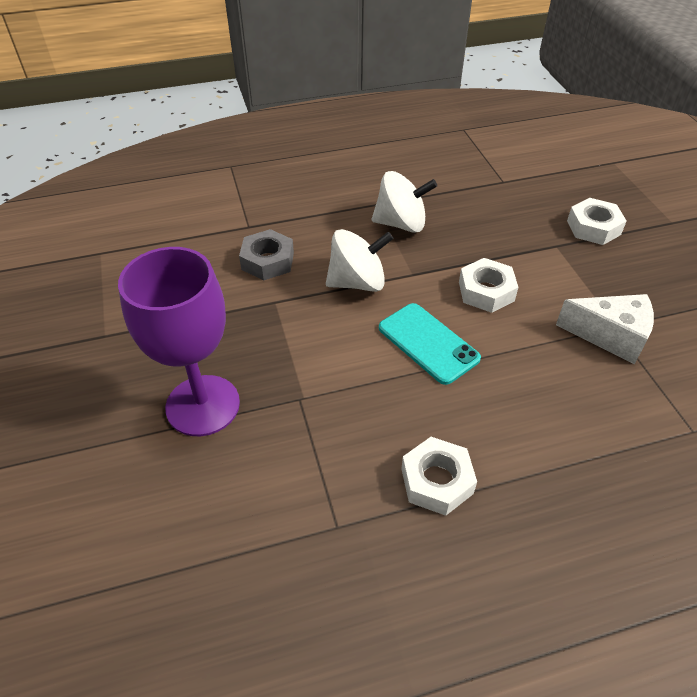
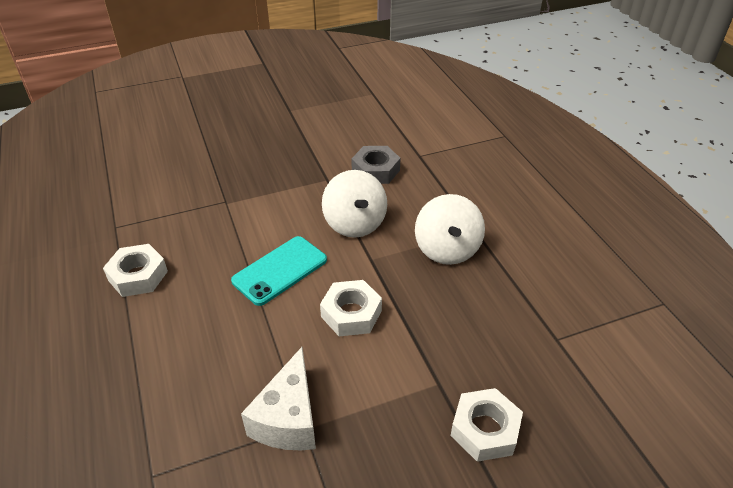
camera: 85 degrees right, 5 degrees down
purple goblet [118,247,240,436] -> none

